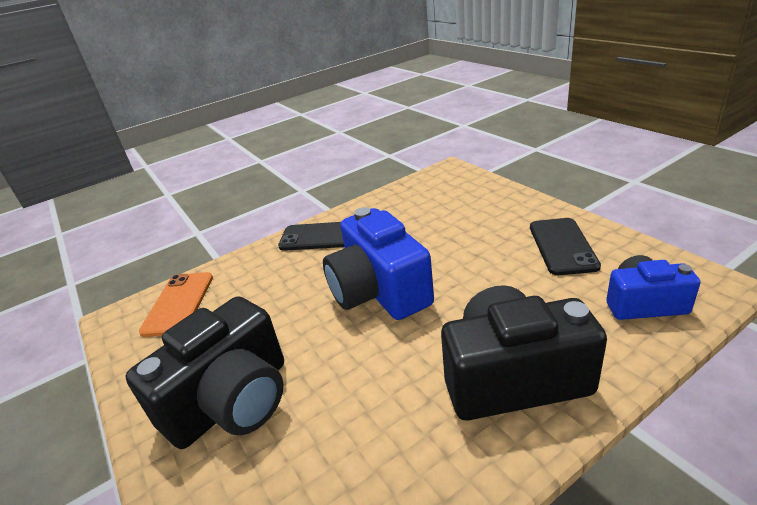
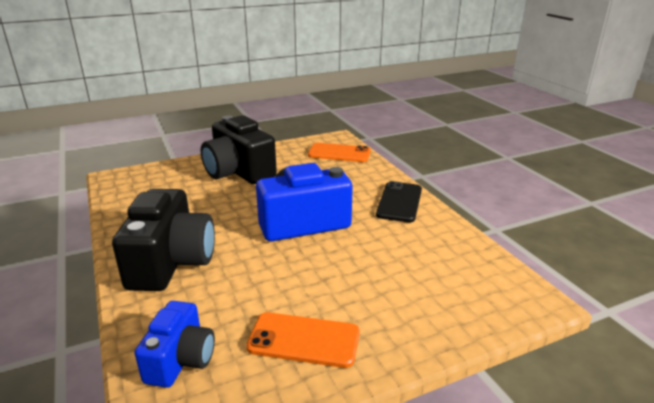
camera: 95 degrees right, 5 degrees down
black phone [530,218,601,275] -> orange phone [246,312,360,368]

